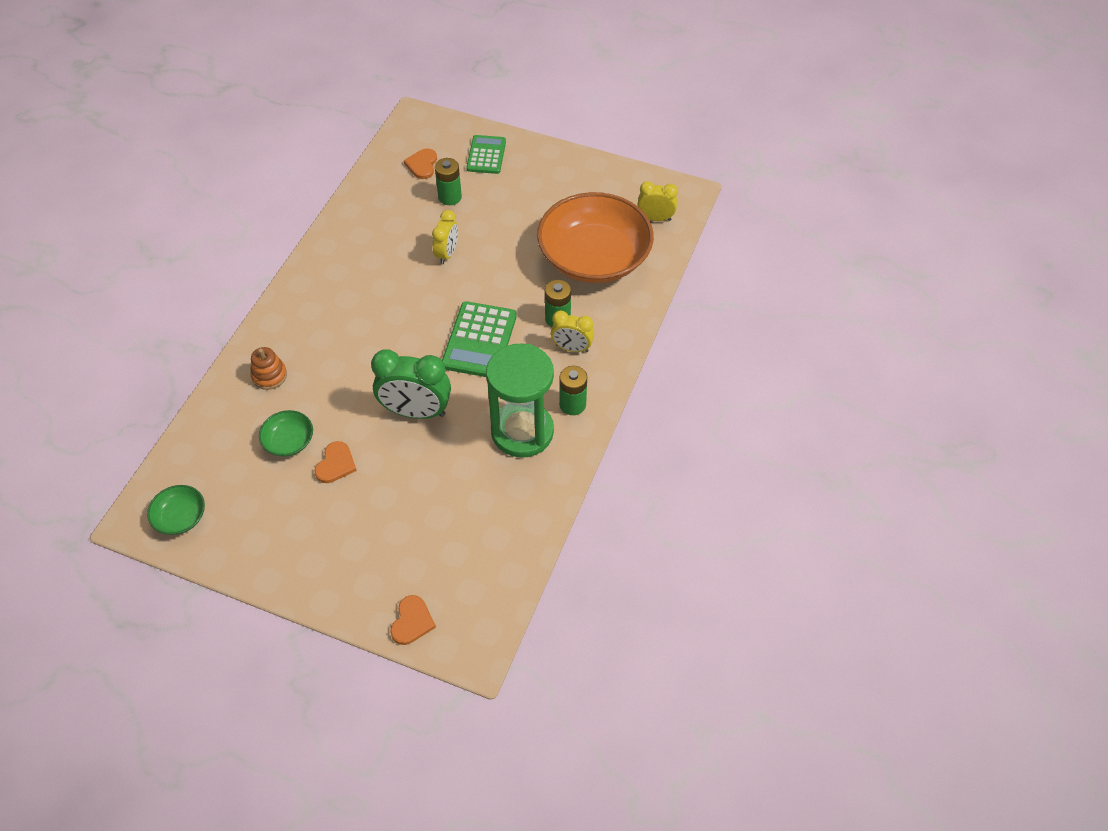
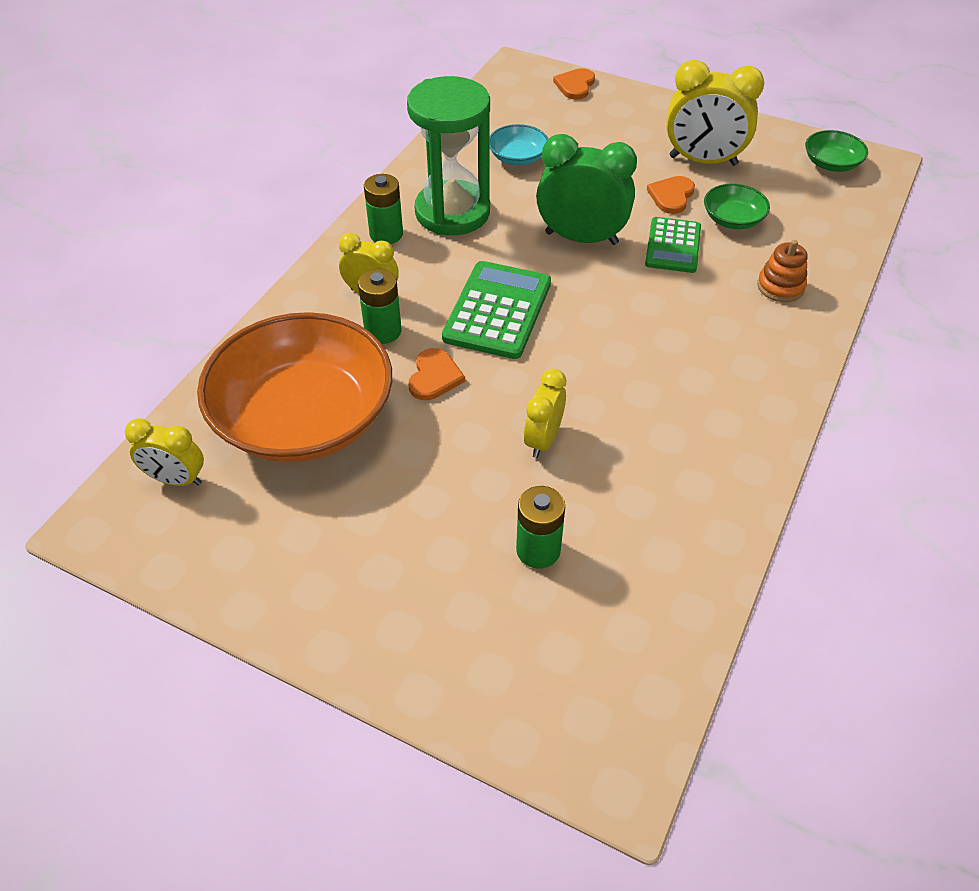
camera: 175 degrees left, 5 degrees down
orange heart [404,149,437,179] -> orange heart moved to [409,348,465,400]
green calculator [466,135,506,174] -> green calculator moved to [645,217,701,273]
none -> turquoise bowl [490,124,548,165]
none -> yellow clock [666,60,764,166]

